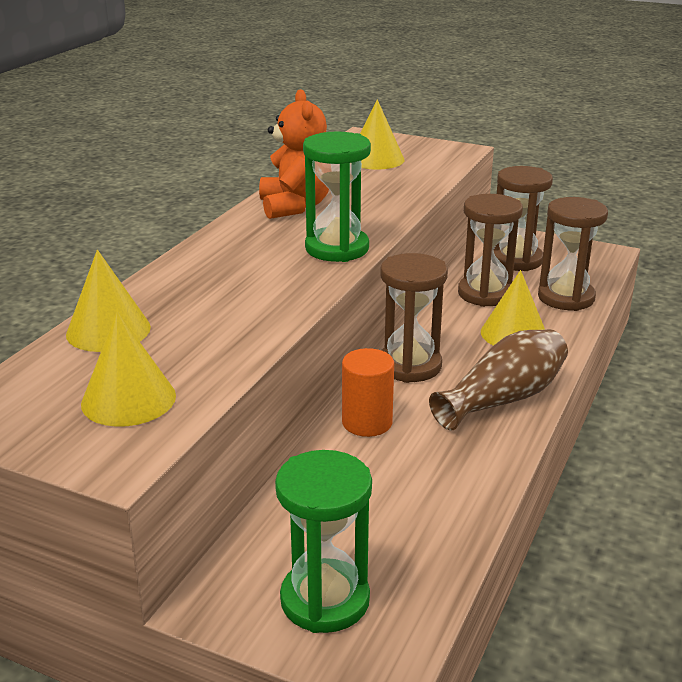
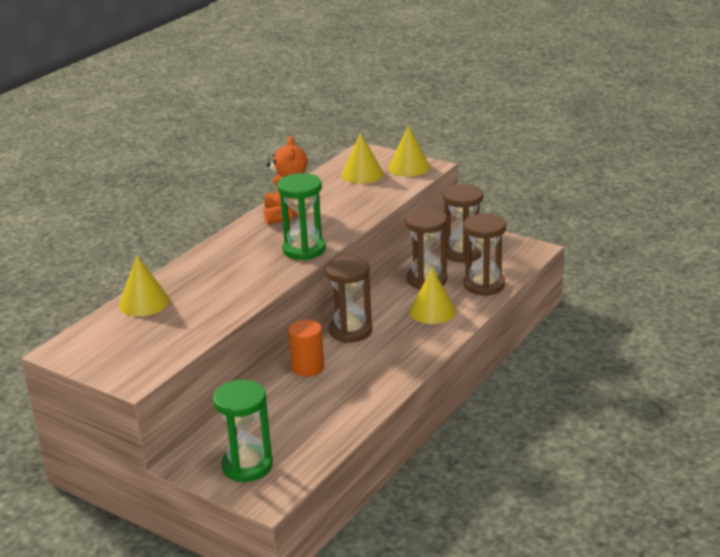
camera: 10 degrees right, 0 degrees up
yellow cone [81,311,176,427] -> yellow cone moved to [388,126,430,176]
brown vase [429,329,568,431] -> none

